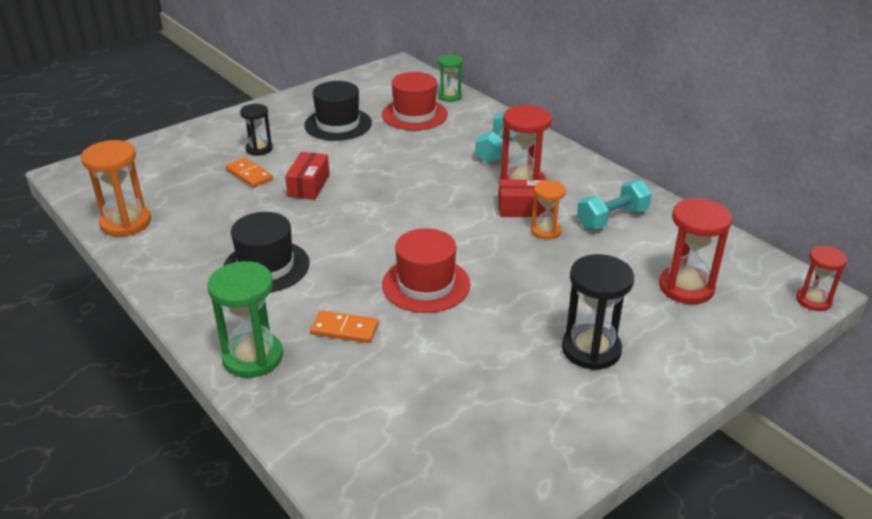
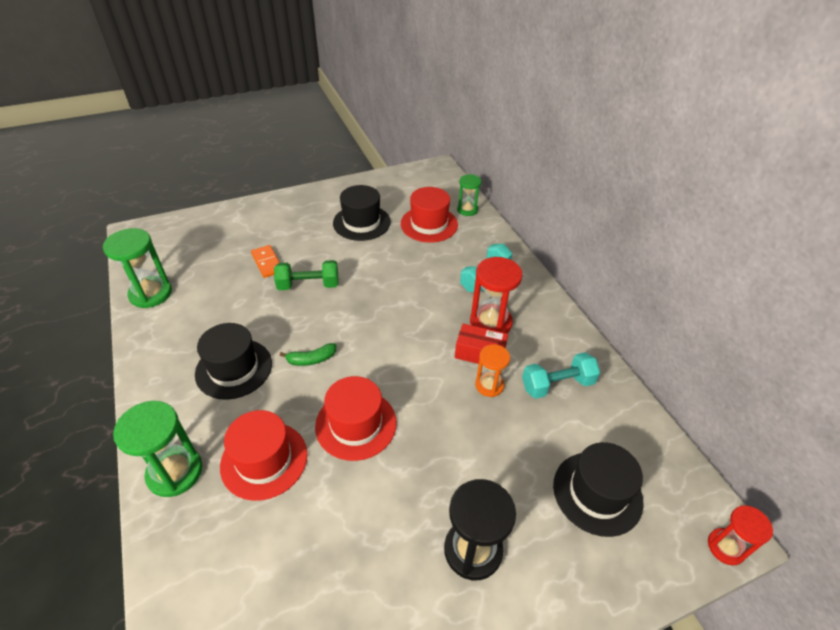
camera: 15 degrees right, 10 degrees up
orange hourglass [81,140,151,236] -> green hourglass [103,228,172,308]
black hourglass [240,104,273,156] -> none
red box [285,152,330,200] -> green dumbbell [274,260,339,290]
orange domino [310,310,379,343] -> red hat [220,410,307,501]
red hourglass [659,198,732,304] -> black hat [553,442,644,537]
none -> green banana [280,343,336,366]

